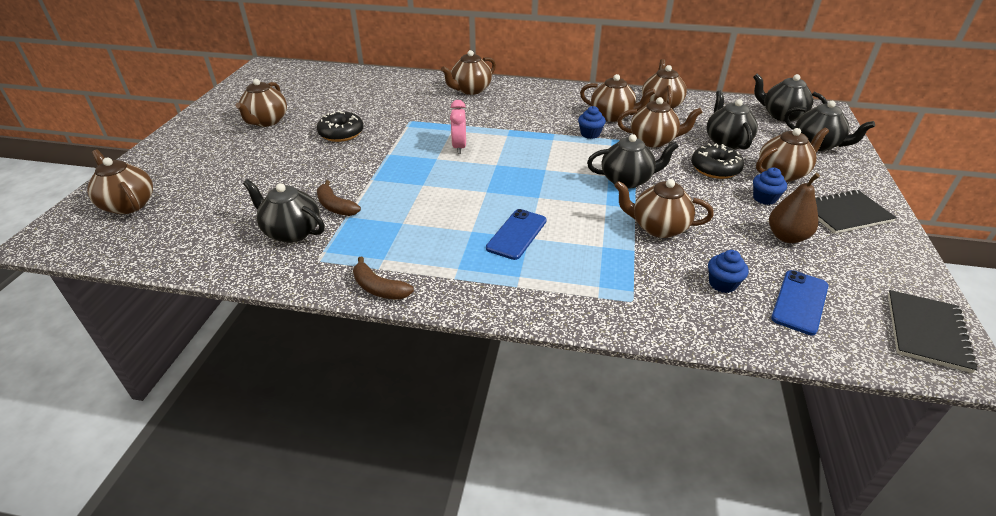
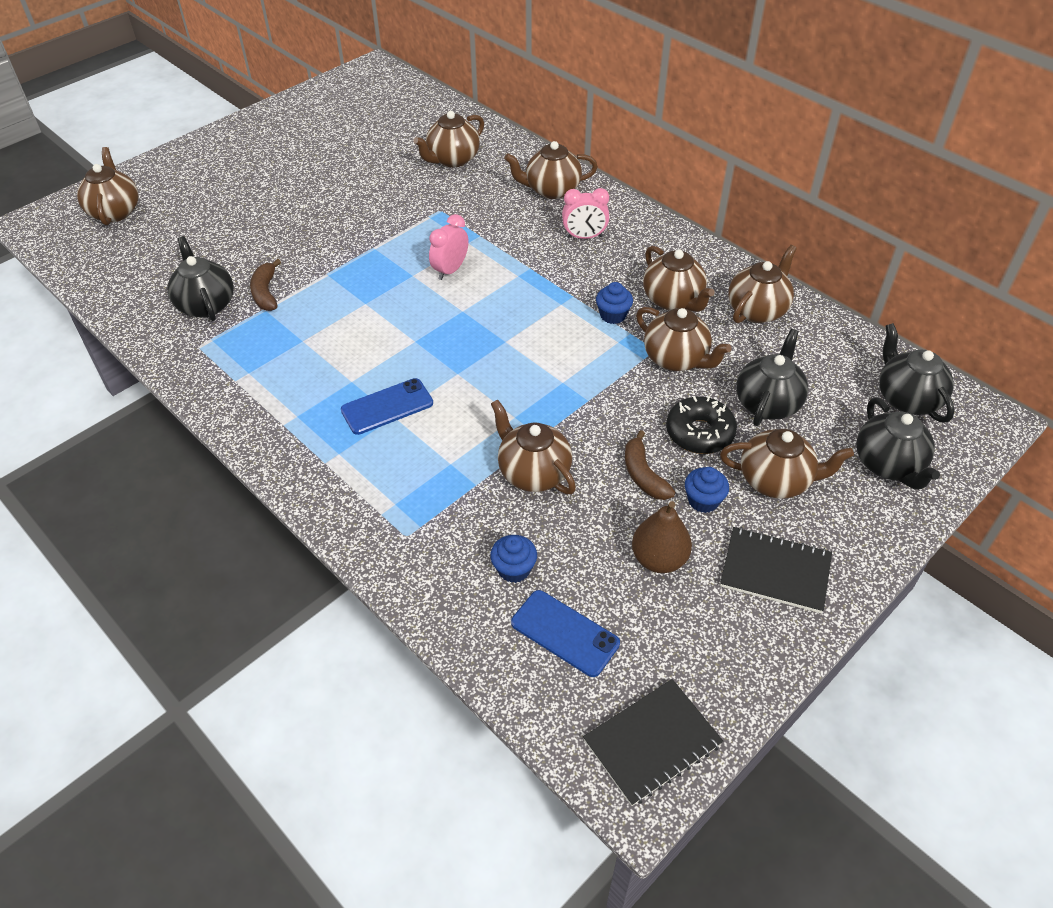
camera: 35 degrees right, 10 degrees up
brown teapot [235,79,287,127] -> brown teapot moved to [413,111,484,167]
black donut [317,111,364,142] -> none
brown banana [353,256,414,300] -> brown banana moved to [625,430,675,500]
black teapot [587,134,679,189] -> none
blue phone [771,270,829,335] -> blue phone turned 60 degrees clockwise [511,590,620,677]
none -> pink clock [562,188,609,239]

